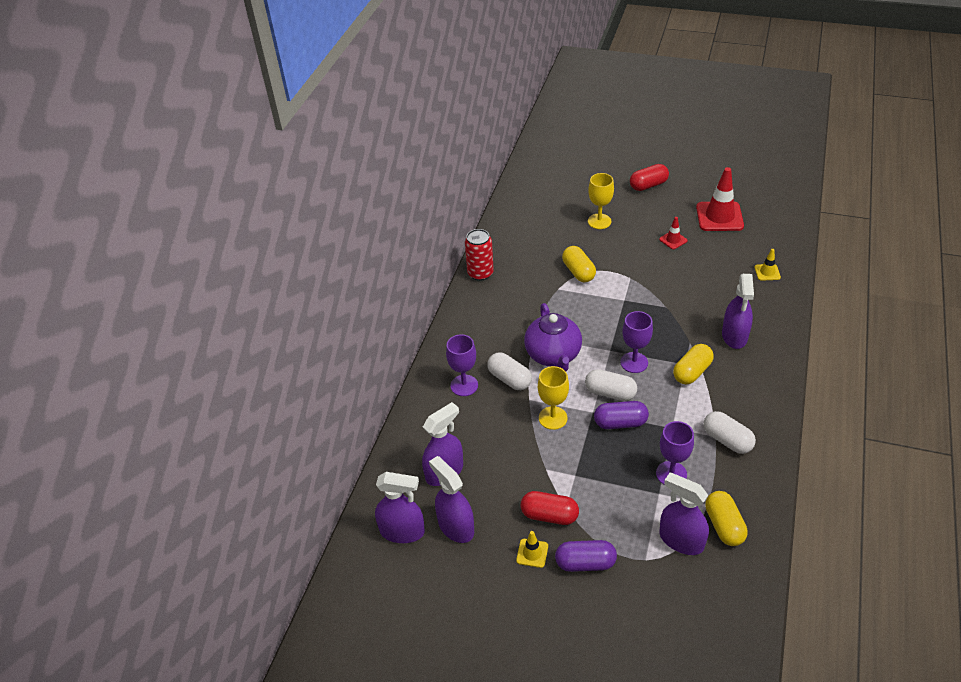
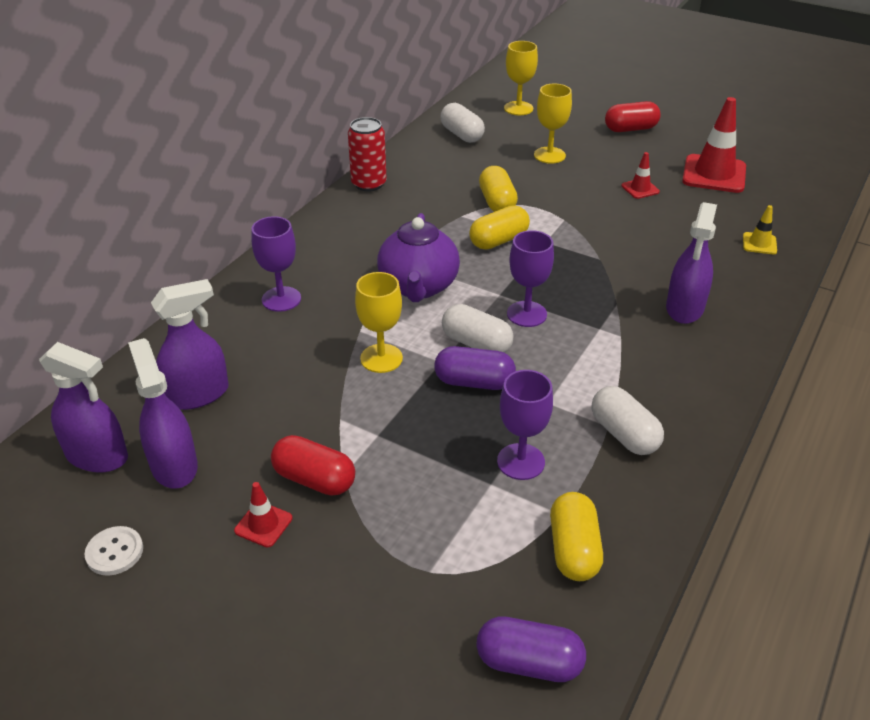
camera: 10 degrees right, 5 degrees down
white capsule [487,352,532,390] -> white capsule moved to [440,103,485,143]
yellow traffic cone [516,531,548,568] -> red traffic cone [234,482,292,547]
purple capsule [555,540,617,572] -> purple capsule moved to [477,616,586,682]
purple spray bottle [659,473,709,555] -> none
yellow capsule [673,344,714,385] -> yellow capsule moved to [469,205,530,250]
none -> white button [85,526,143,576]
none -> yellow goblet [504,41,538,115]

